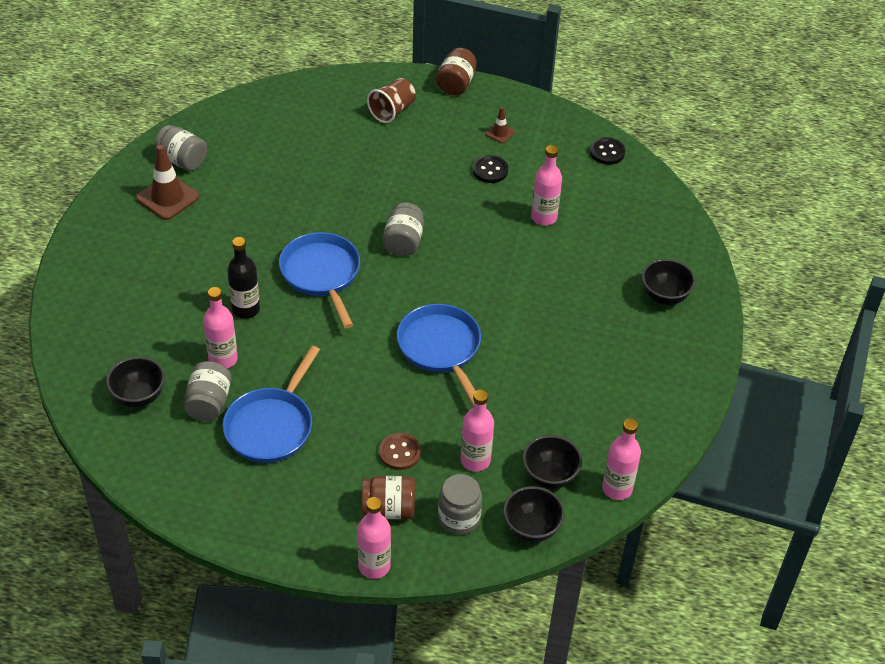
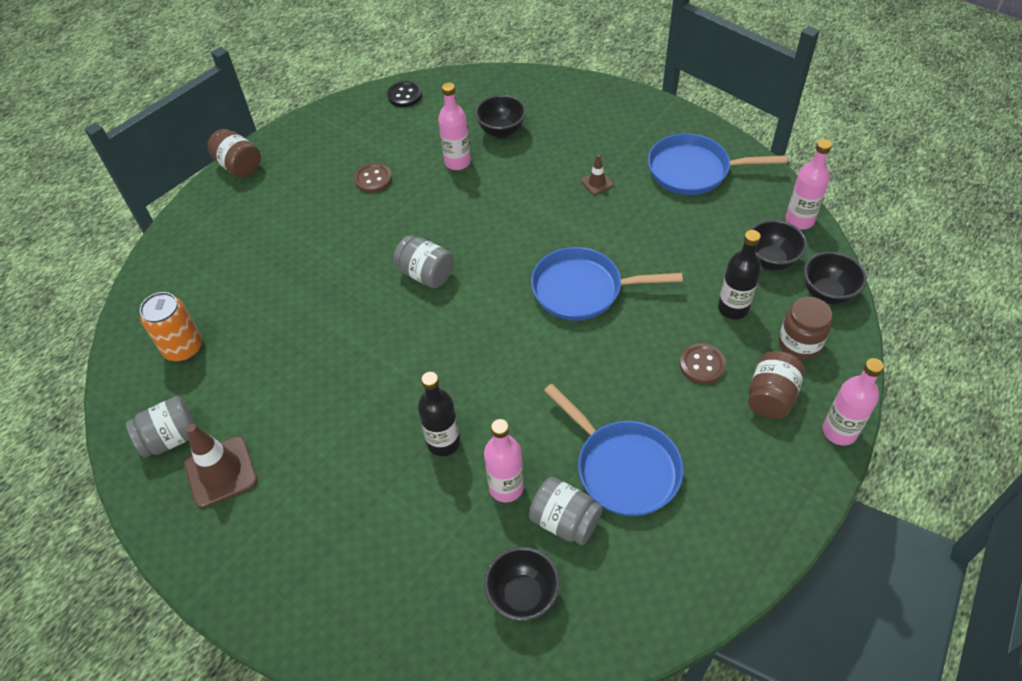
camera: 60 degrees left, 5 degrees up
blue pan [279,232,360,328] -> blue pan moved to [648,133,787,195]
brown cup [367,78,416,123] -> none
grey jar [438,474,482,535] -> brown jar [779,297,832,360]
pink bottle [460,390,494,472] -> black bottle [718,230,761,319]
black button [473,155,508,183] -> brown button [354,163,392,193]
brown traffic cone [485,107,515,144] -> brown traffic cone moved to [581,154,614,195]
black bowl [642,259,696,305] -> black bowl moved to [475,95,526,139]
none -> orange can [140,292,202,362]

